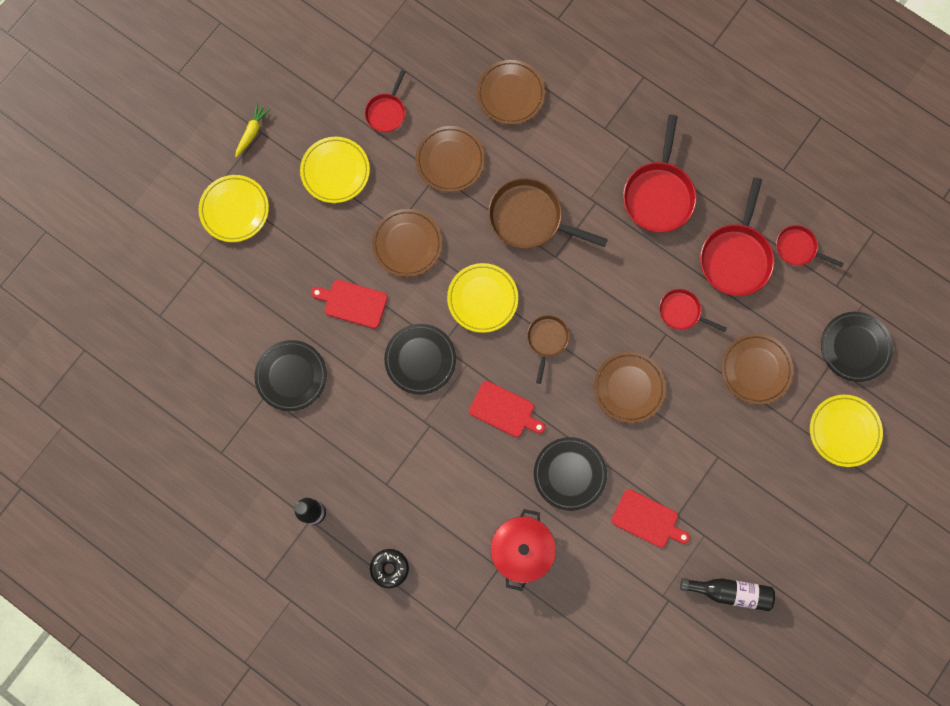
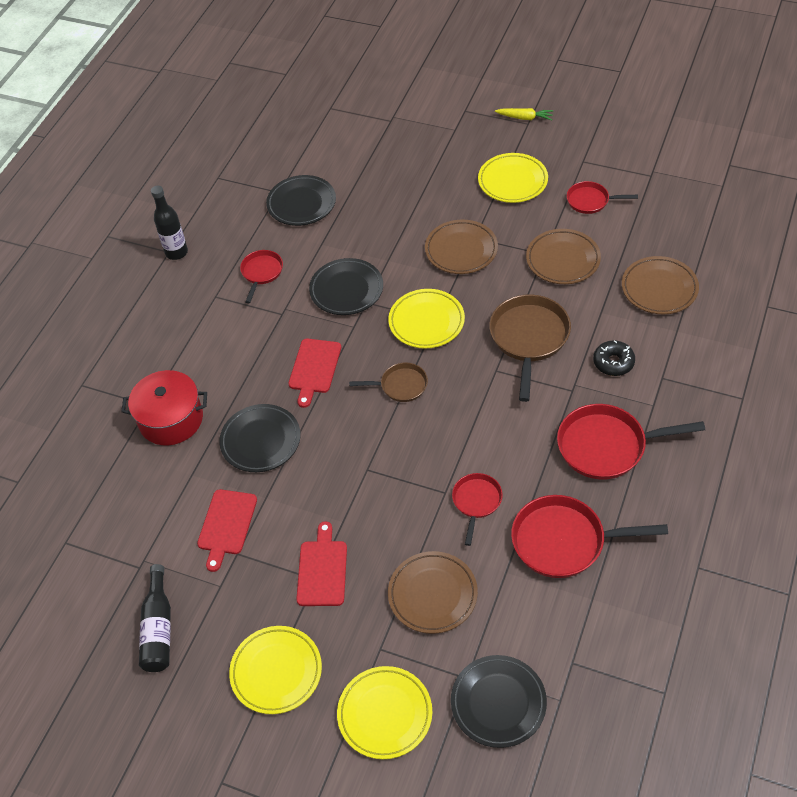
camera: 80 degrees right, 25 degrees down
yellow plate [199,175,269,242] -> yellow plate moved to [229,626,322,714]
red cutting board [311,280,388,329] -> red cutting board moved to [296,521,347,606]
black donut [370,549,409,588] -> black donut moved to [593,340,635,376]
brown plate [594,352,666,423] -> none
red pan [776,225,844,267] -> red pan moved to [240,250,283,303]

